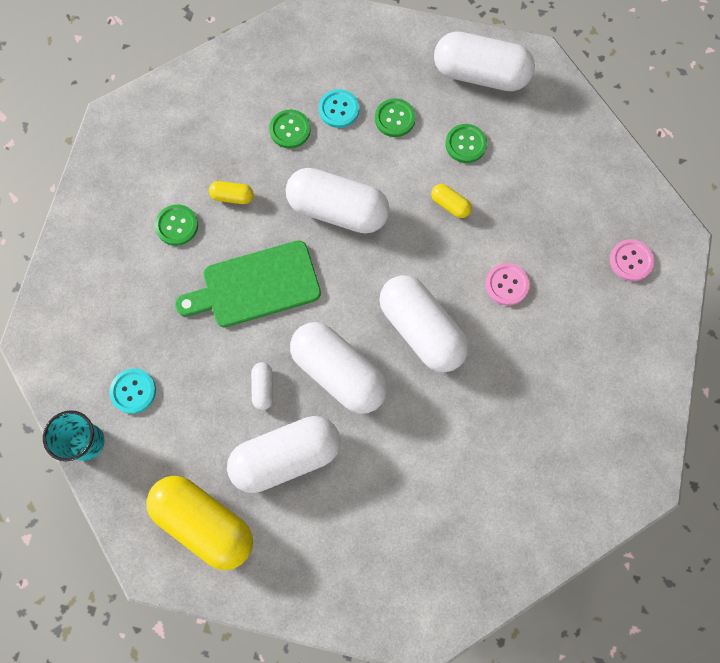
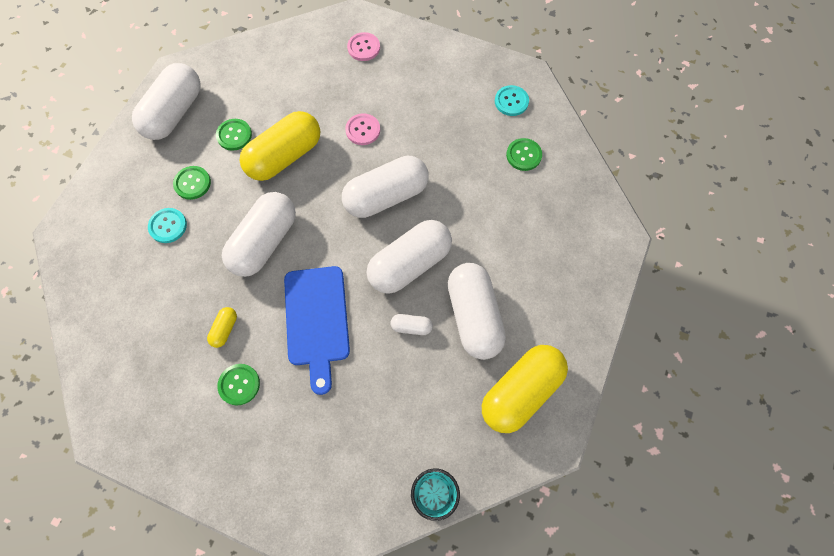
camera: 80 degrees left, 5 degrees down
turquoise button [109,369,156,414] -> turquoise button moved to [495,85,529,116]
green cutting board [175,240,321,327] -> blue cutting board [284,266,350,395]
green button [269,109,311,148] -> green button moved to [506,138,542,171]
yellow capsule [431,184,472,218] -> yellow capsule [239,111,320,181], size x2.33

